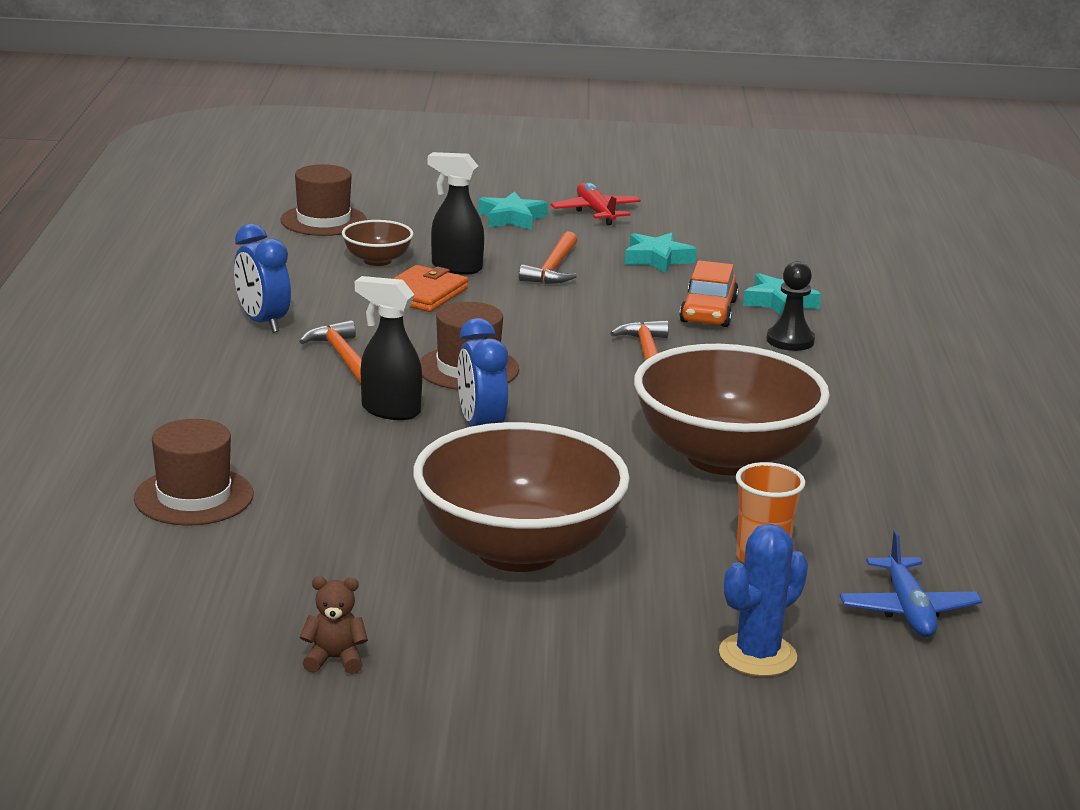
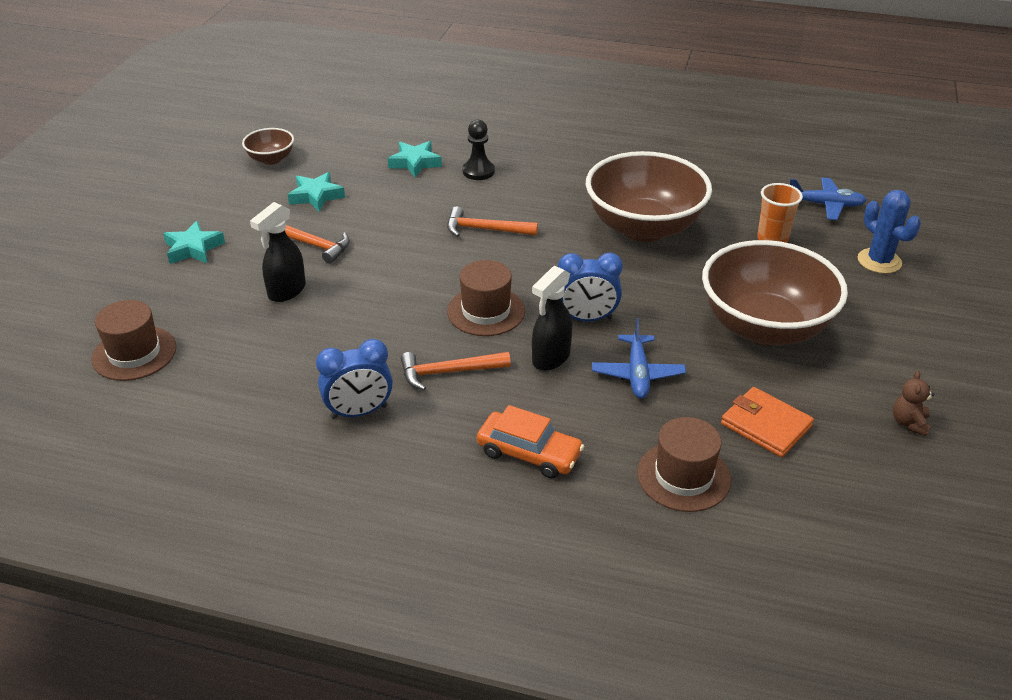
camera: 75 degrees left, 15 degrees up
brown bowl [342,220,413,266] -> brown bowl moved to [242,128,294,165]
orange wallet [393,265,469,312] -> orange wallet moved to [721,387,814,457]
red plane [551,183,641,225] -> none
orange car [679,260,739,327] -> orange car moved to [477,405,584,479]
none -> blue plane [592,318,686,399]

